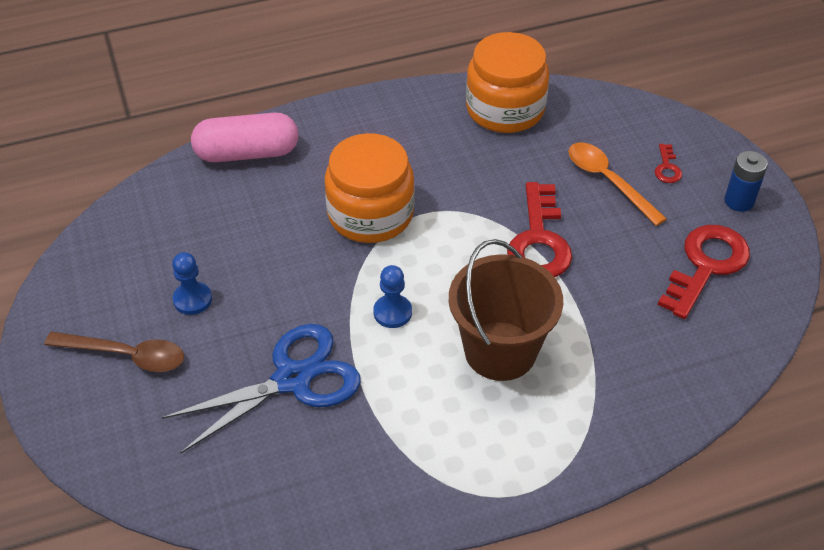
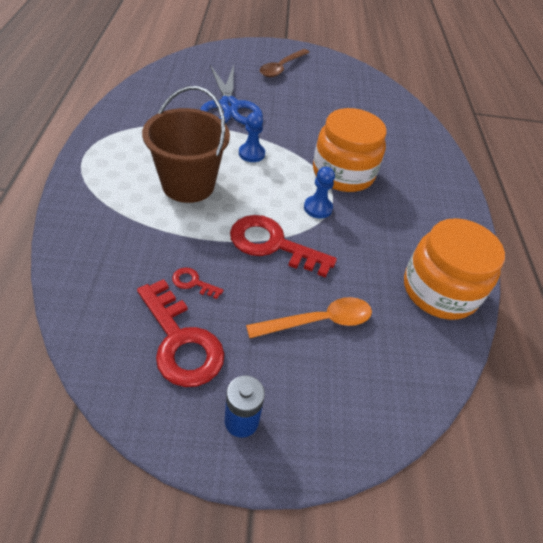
camera: 105 degrees right, 0 degrees up
blue pawn [172,252,212,315] -> blue pawn moved to [304,167,335,218]
pink capsule [191,113,299,162] -> none
red key [655,144,682,183] -> red key moved to [172,268,224,299]

